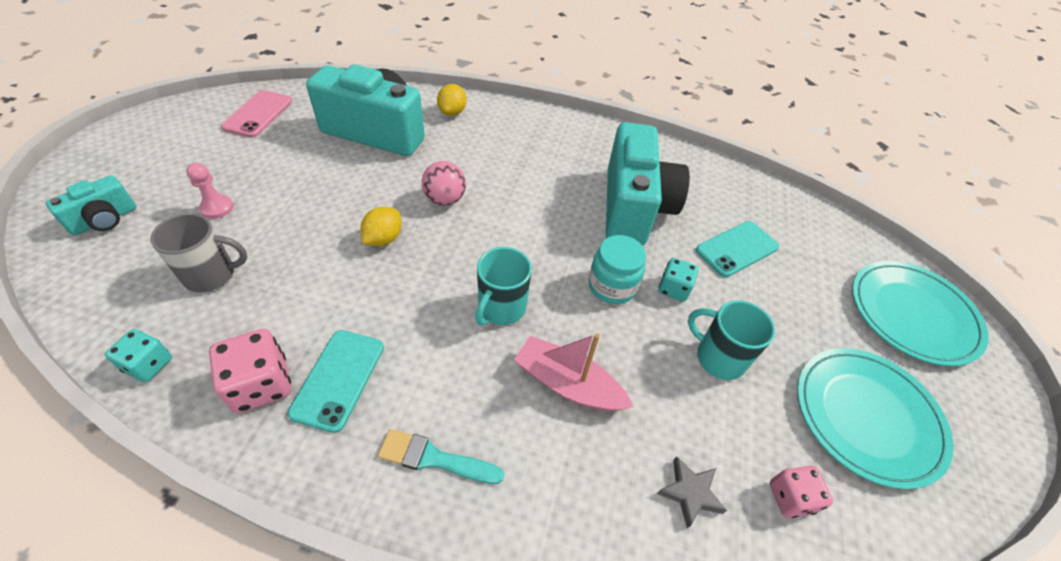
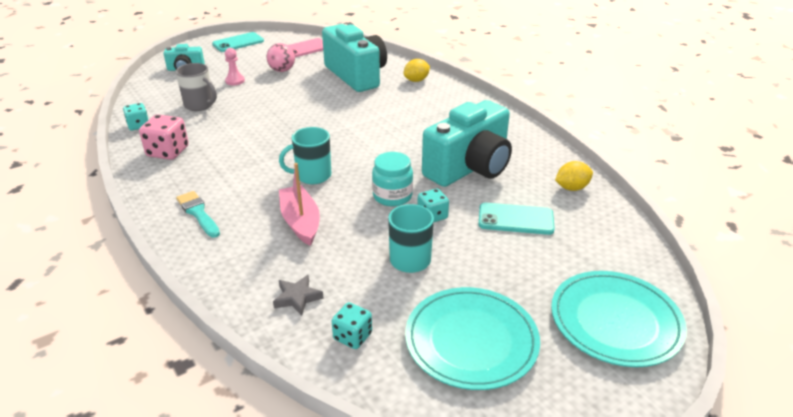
camera: 45 degrees right, 15 degrees down
turquoise phone [288,330,384,433] -> turquoise phone moved to [212,32,264,52]
yellow lemon [360,207,402,246] -> yellow lemon moved to [555,161,593,191]
pink ball [422,161,466,206] -> pink ball moved to [267,43,295,72]
pink dice [770,466,833,518] -> turquoise dice [332,302,372,349]

